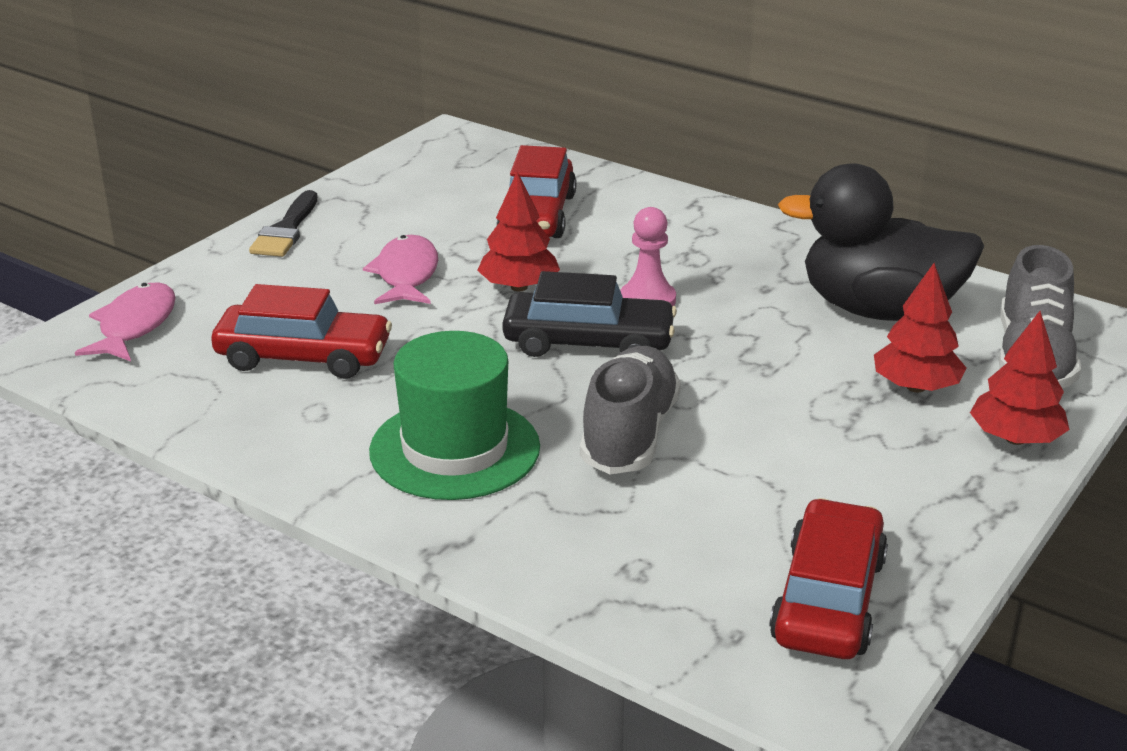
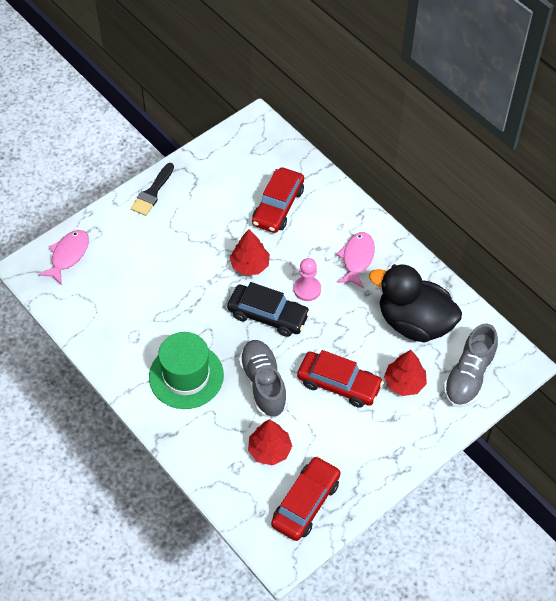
camera: 15 degrees right, 25 degrees up
red car [211,284,392,379] -> red car moved to [297,350,383,408]
pink fish [363,235,438,304] -> pink fish moved to [336,232,375,288]
grey shoe [580,346,681,474] -> grey shoe turned 45 degrees counterclockwise [239,340,288,418]
red tree [970,311,1070,445] -> red tree moved to [248,419,292,465]

